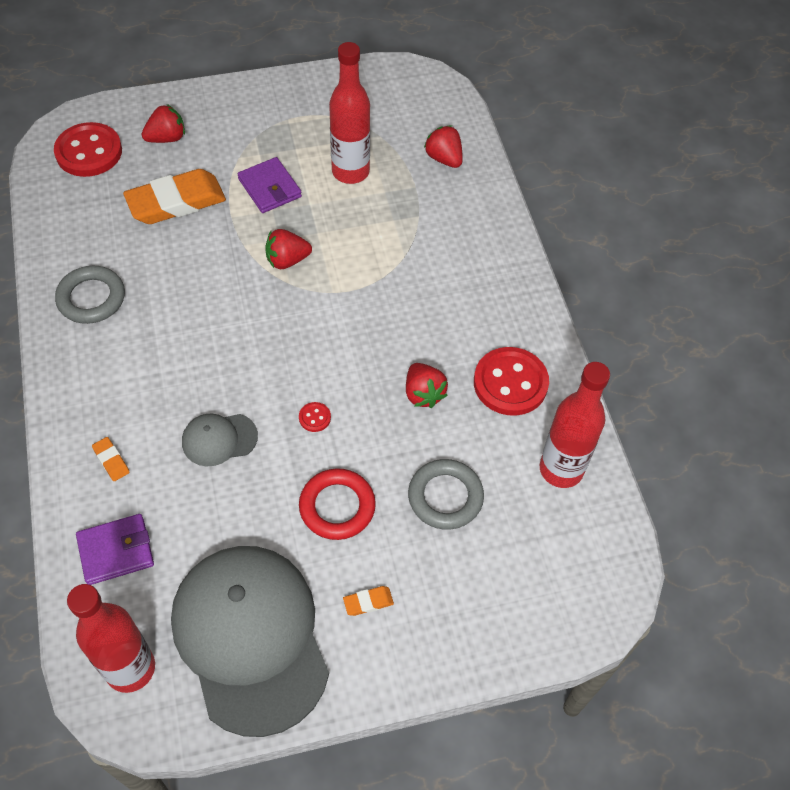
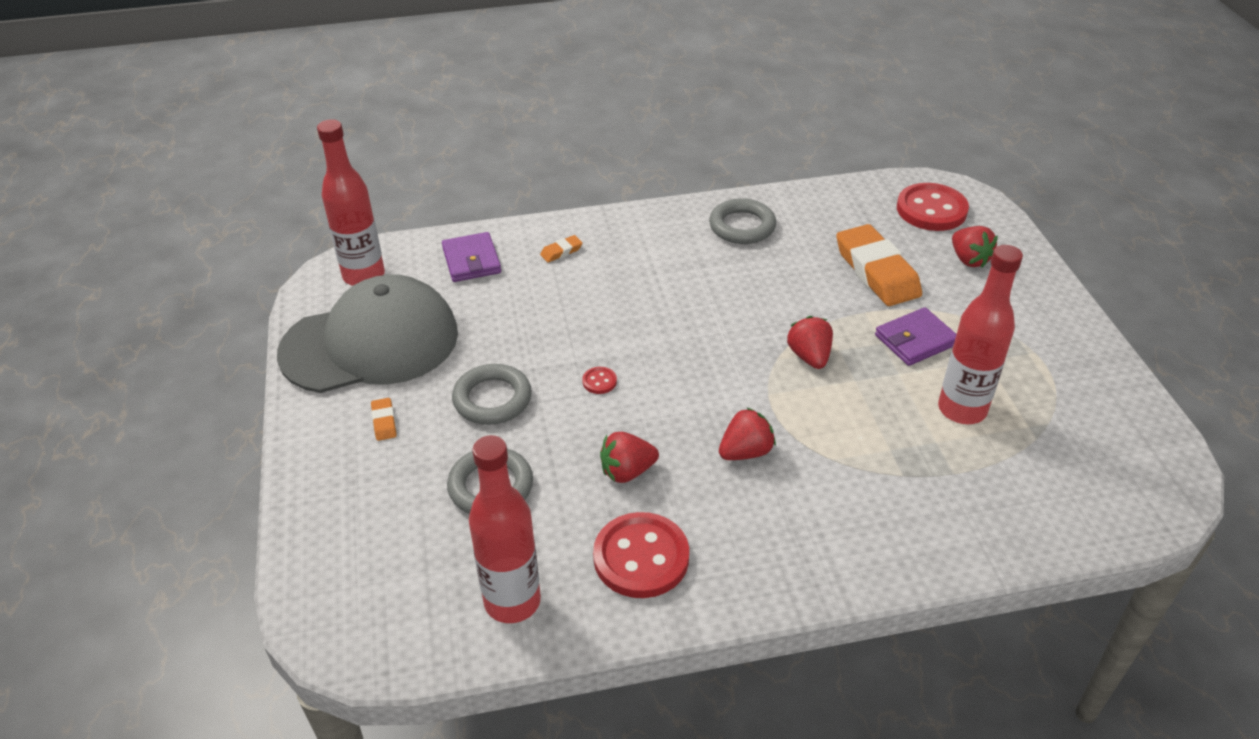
camera: 95 degrees right, 15 degrees down
grey cap [182,413,258,466] -> none
red ring [299,468,376,540] -> grey ring [452,364,532,425]
red strawberry [424,125,463,168] -> red strawberry moved to [719,407,776,460]

